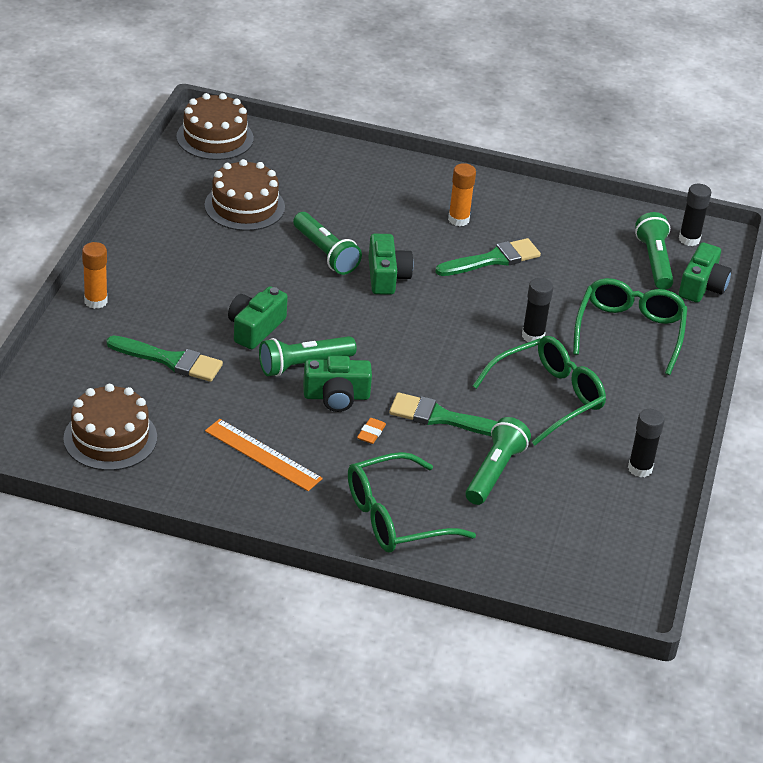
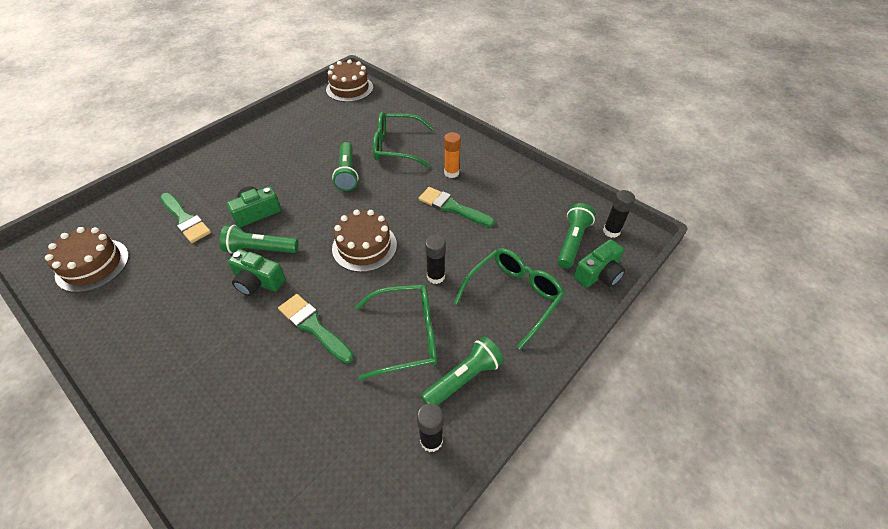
camera: 30 degrees right, 10 degrees up
orange glue stick [82,242,108,309] -> none
brown cake [205,159,285,231] -> brown cake moved to [332,209,397,272]
orange ruler [205,419,323,491] -> none
green glasses [348,452,476,553] -> green glasses moved to [373,112,434,167]
orange eraser [357,418,386,444] -> none
green camera [369,234,414,295] -> none
green brush [435,238,541,276] -> green brush turned 150 degrees counterclockwise [419,187,495,227]
green flashlight [466,417,531,505] -> green flashlight moved to [421,336,504,405]

